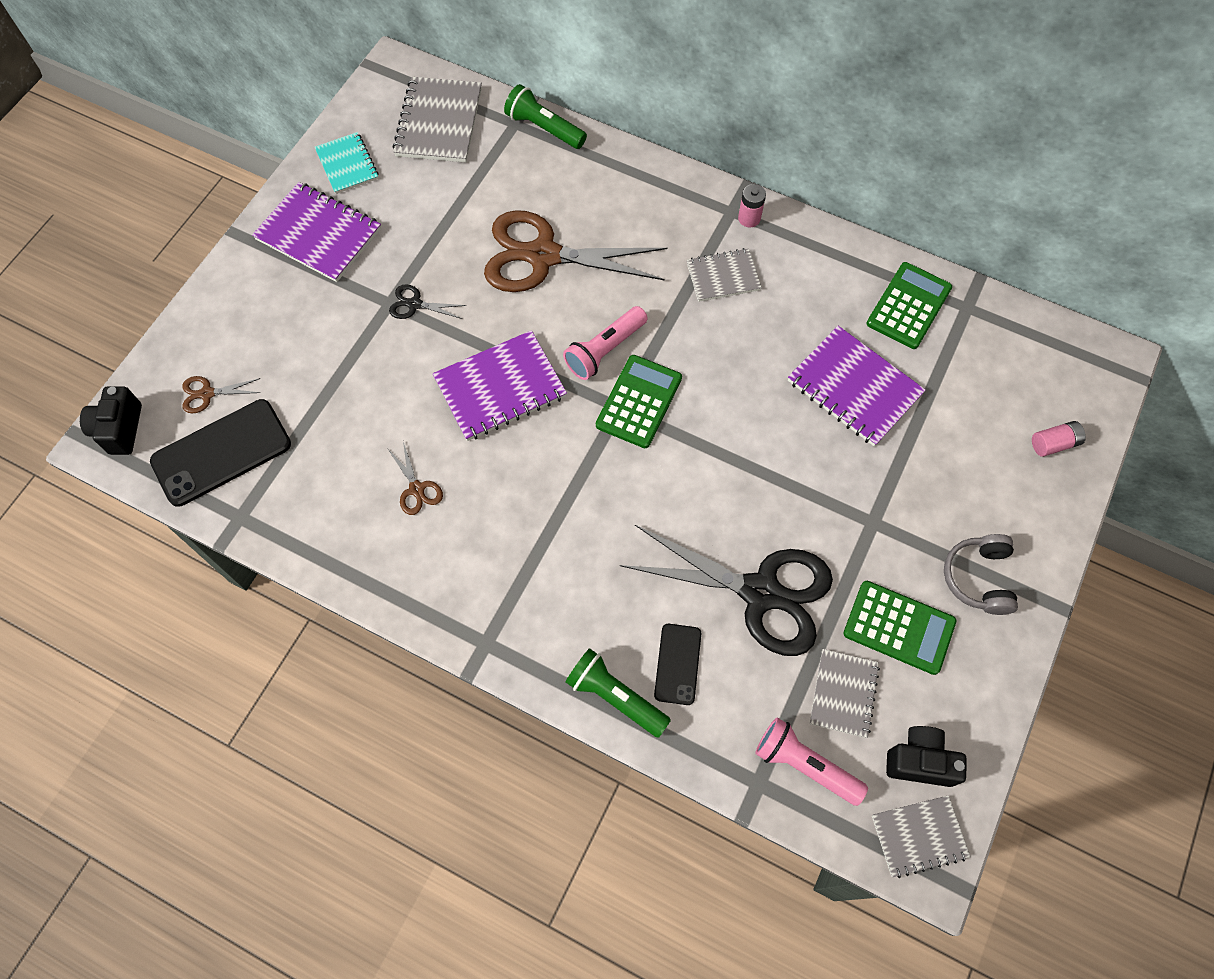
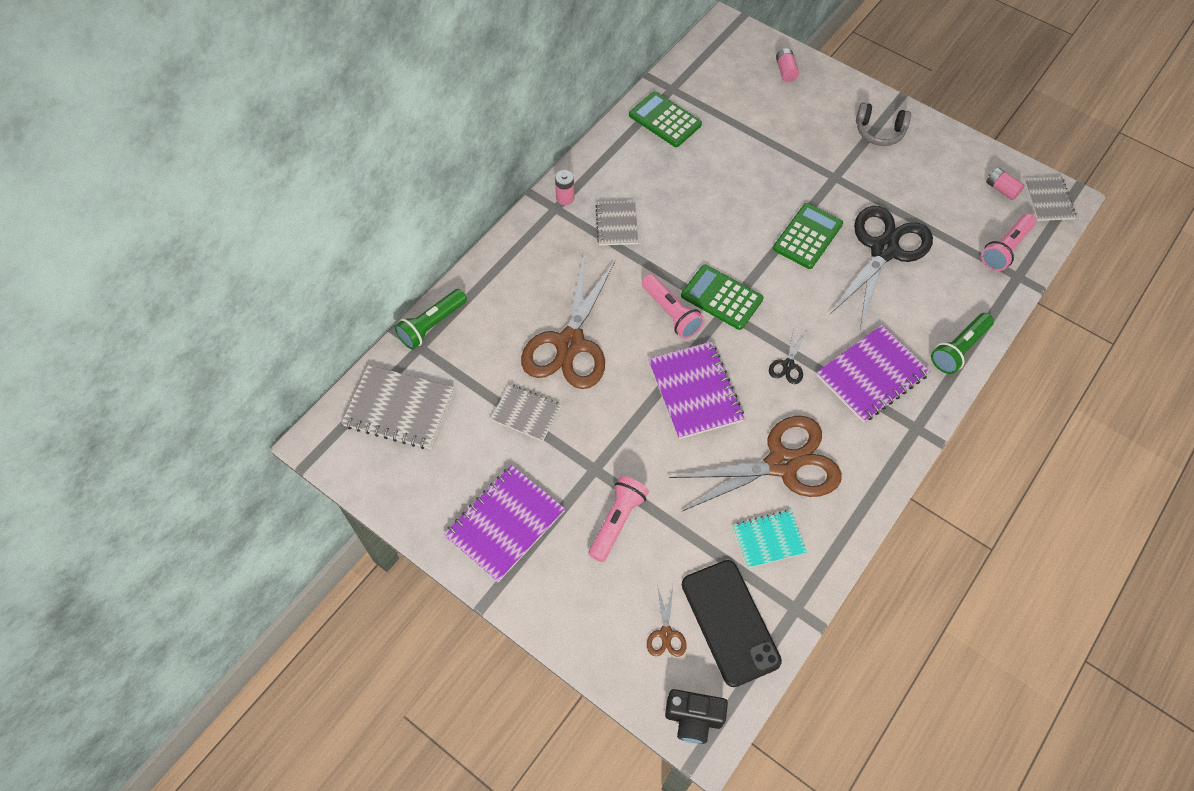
camera: 80 degrees left, 5 degrees down
turquoise notebook [315,132,379,194] -> turquoise notebook moved to [733,510,807,568]
brown scissors [387,442,443,515] -> brown scissors [669,416,842,512], size x2.46
black scissors [389,284,466,319] -> black scissors moved to [769,329,806,384]
black phone [654,624,701,705] -> none
purple notebook [788,326,926,446] -> purple notebook moved to [816,325,930,422]
grey notebook [810,649,880,738] -> grey notebook moved to [490,384,561,441]
green calculator [843,581,957,675] -> green calculator moved to [773,203,843,269]
black camera [886,726,967,787] -> pink battery [986,167,1025,200]
none -> pink flashlight [589,476,649,562]

